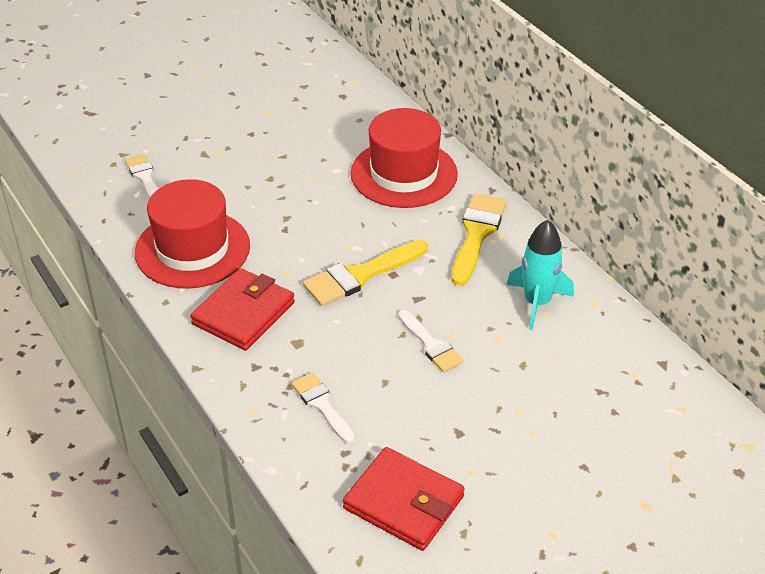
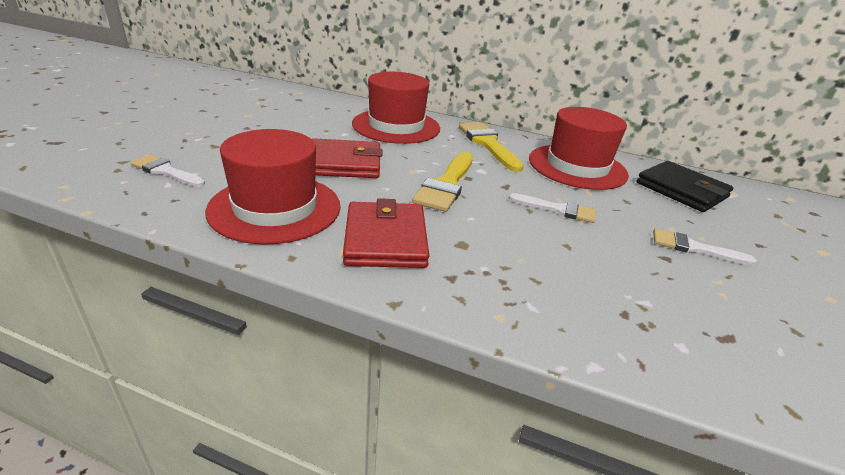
camera: 40 degrees left, 10 degrees down
white brush [292,372,355,443] -> white brush moved to [653,229,757,265]
red wallet [343,447,465,551] -> red wallet moved to [312,138,382,178]
turquoise rocket [507,220,574,330] -> red hat [529,107,629,190]
none -> black wallet [637,161,733,212]

